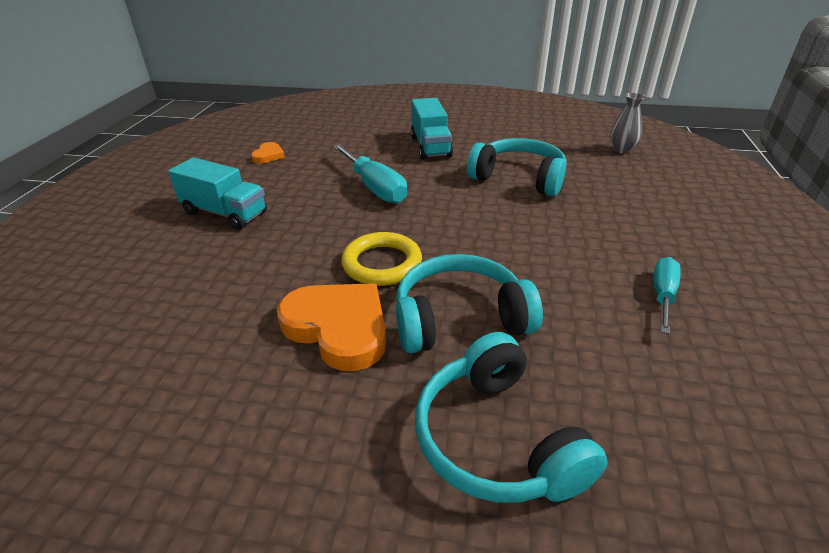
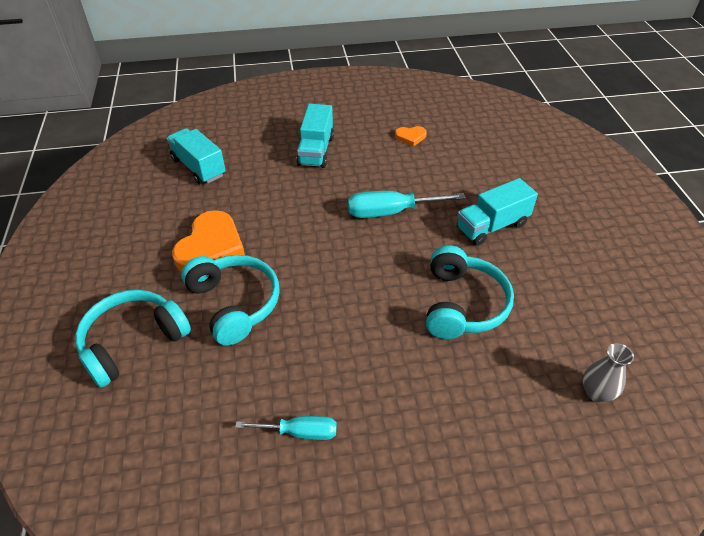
camera: 70 degrees right, 10 degrees up
turquoise screwdriver [333,144,407,204] -> turquoise screwdriver turned 45 degrees clockwise [348,191,466,218]
yellow ring [341,232,422,286] -> none
none -> turquoise truck [166,128,226,184]

